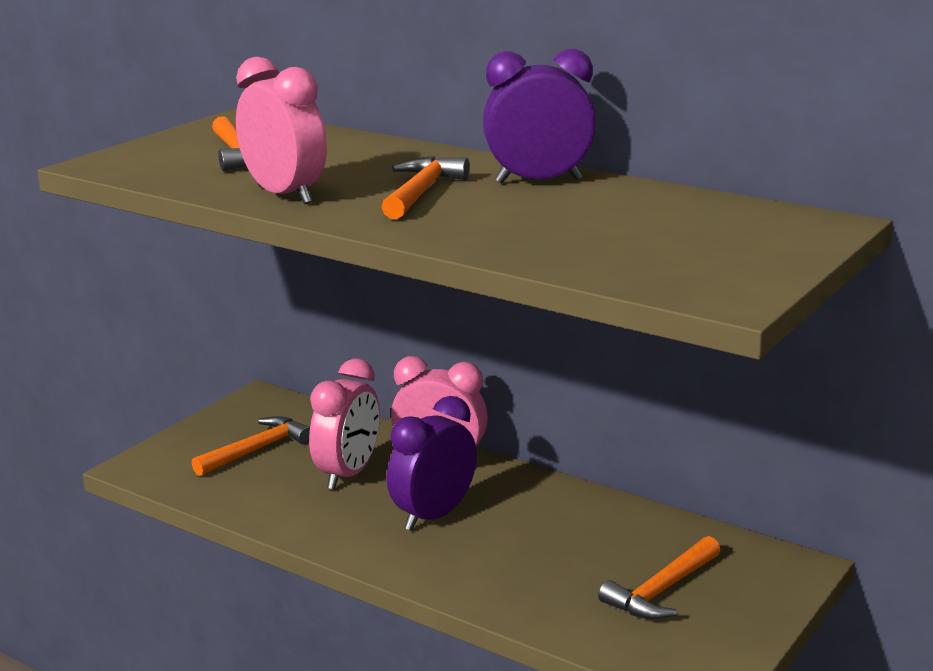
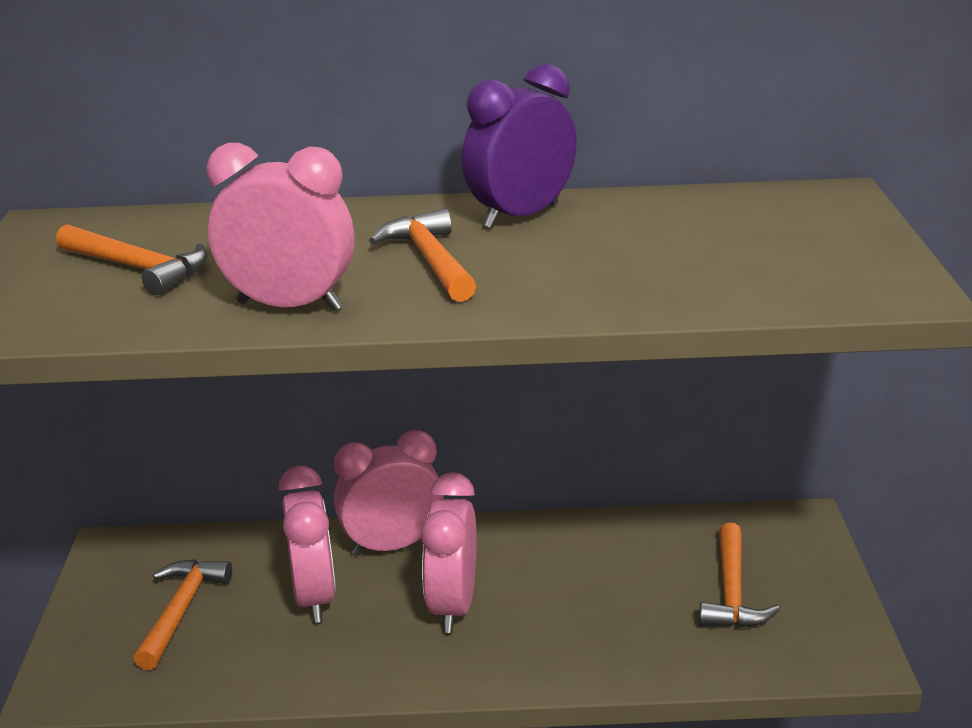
camera: 35 degrees left, 5 degrees up
purple clock [387,396,477,531] -> pink clock [421,472,477,633]

